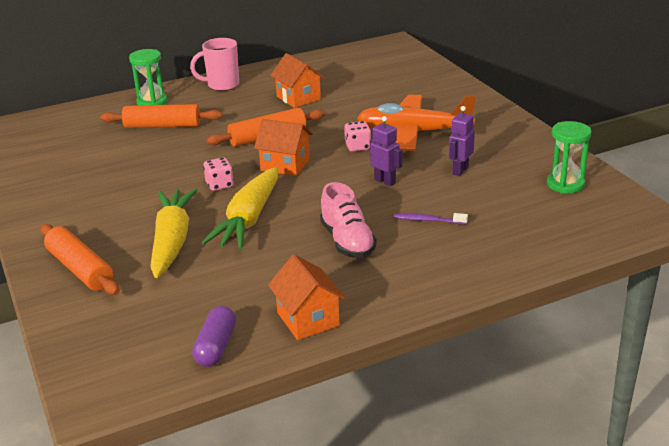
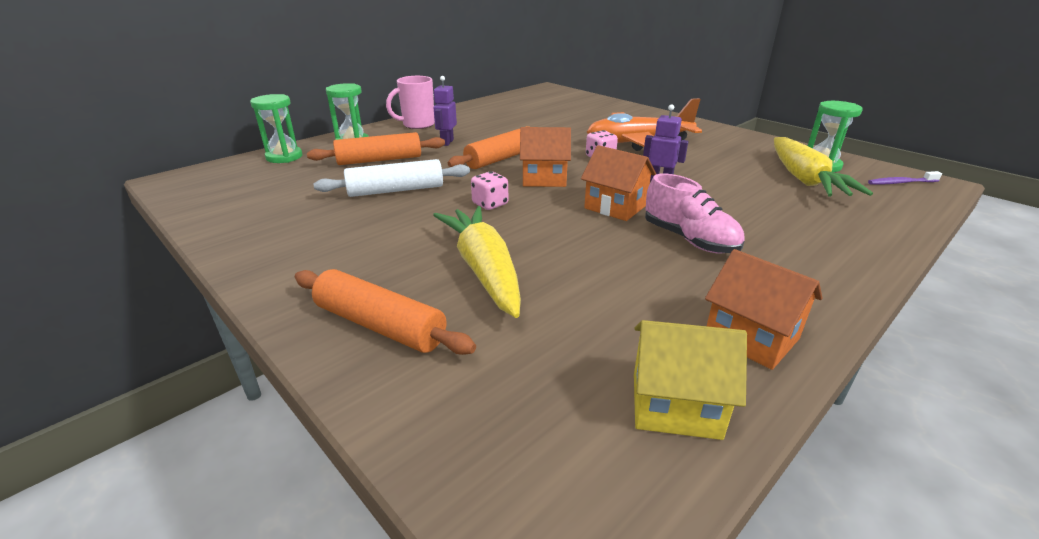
camera: 20 degrees left, 0 degrees up
purple capsule [192,306,236,367] -> yellow house [634,320,747,440]
yellow carrot [202,167,278,250] -> yellow carrot moved to [774,137,873,197]
orange house [270,53,325,108] -> orange house moved to [581,145,656,221]
purple toothbrush [394,213,468,225] -> purple toothbrush moved to [868,171,942,185]
purple robot [449,106,475,176] -> purple robot moved to [434,76,457,146]
none -> green hourglass [250,94,303,163]
none -> white rolling pin [314,159,470,197]

